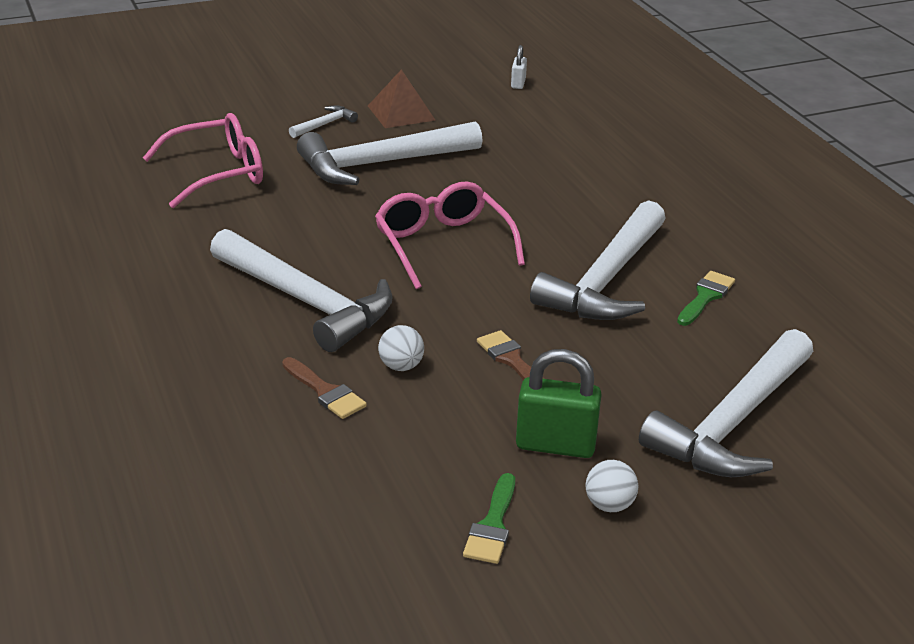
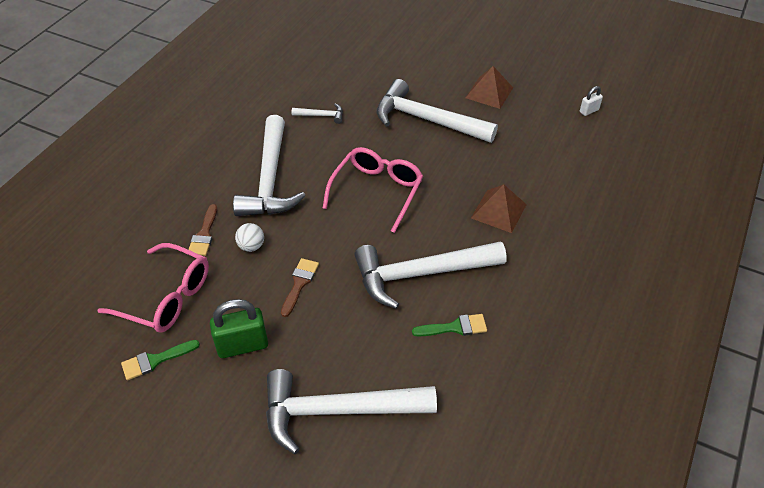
camera: 50 degrees right, 15 degrees up
pink glasses [143,113,263,208] -> pink glasses moved to [97,243,209,333]
white hammer [289,105,358,138] -> white hammer moved to [292,103,343,124]
green padlock [516,349,602,458] -> green padlock turned 75 degrees counterclockwise [210,299,268,358]
white ball [585,460,638,512] -> none
none -> brown pyramid [471,184,527,233]

